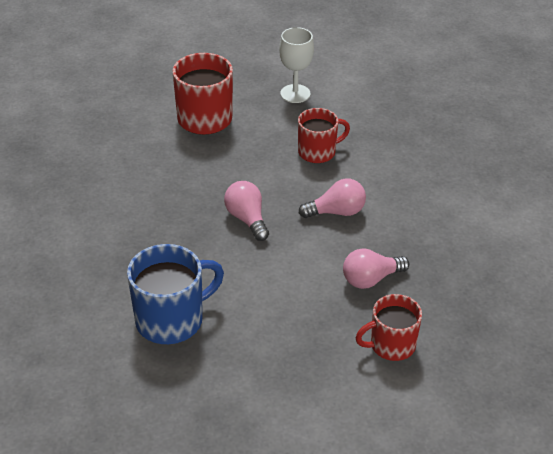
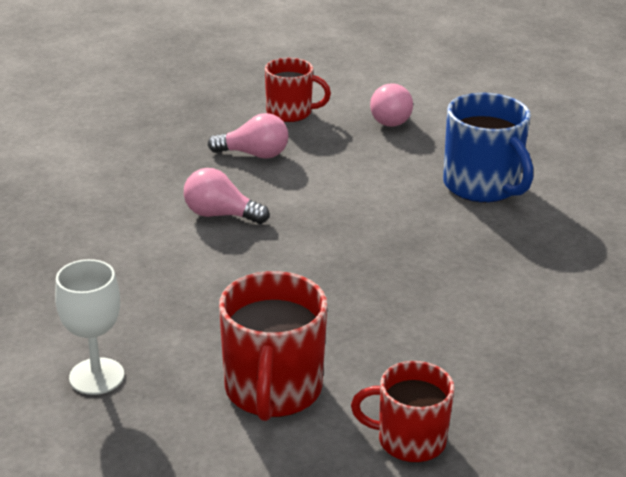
camera: 150 degrees left, 10 degrees down
blue mug [127,244,224,344] -> blue mug turned 120 degrees counterclockwise [443,93,533,203]
pink light bulb [224,181,269,241] -> pink light bulb moved to [370,83,413,127]
red mug [298,108,350,163] -> red mug moved to [351,361,454,462]

